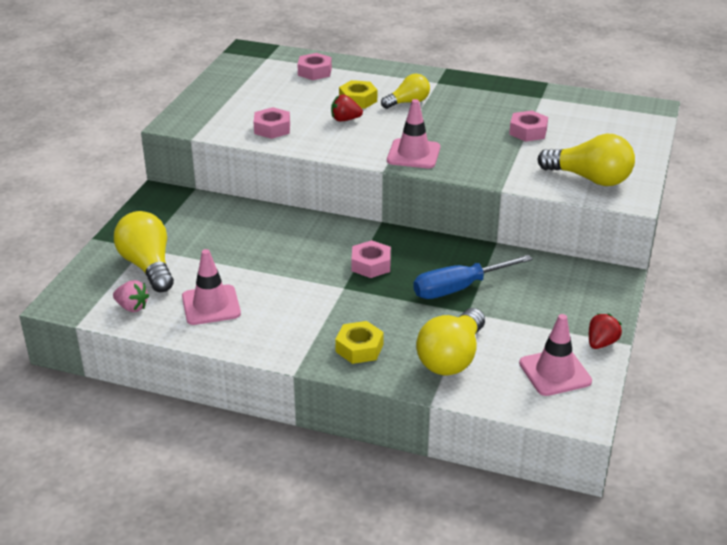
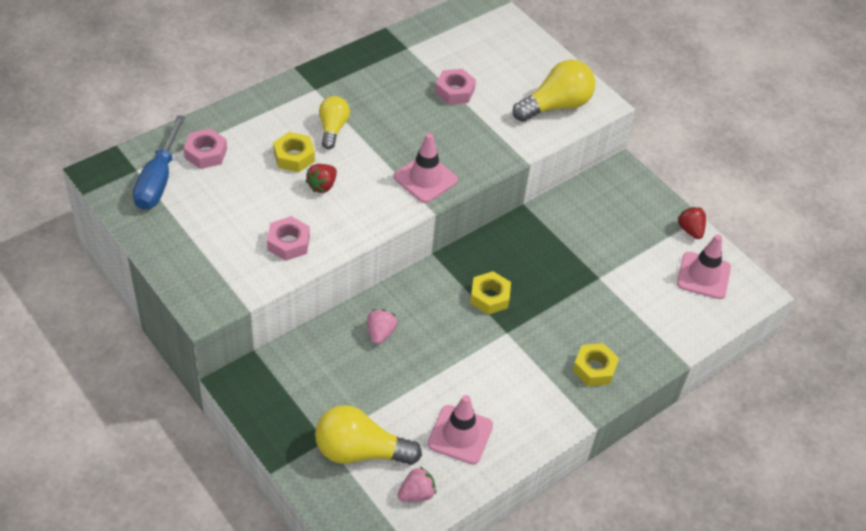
camera: 60 degrees left, 15 degrees up
pink nut [352,240,391,278] -> yellow nut [470,271,511,314]
blue screwdriver [413,255,533,299] -> blue screwdriver moved to [133,115,185,210]
yellow light bulb [416,308,485,375] -> none
none -> pink strawberry [367,309,397,345]

